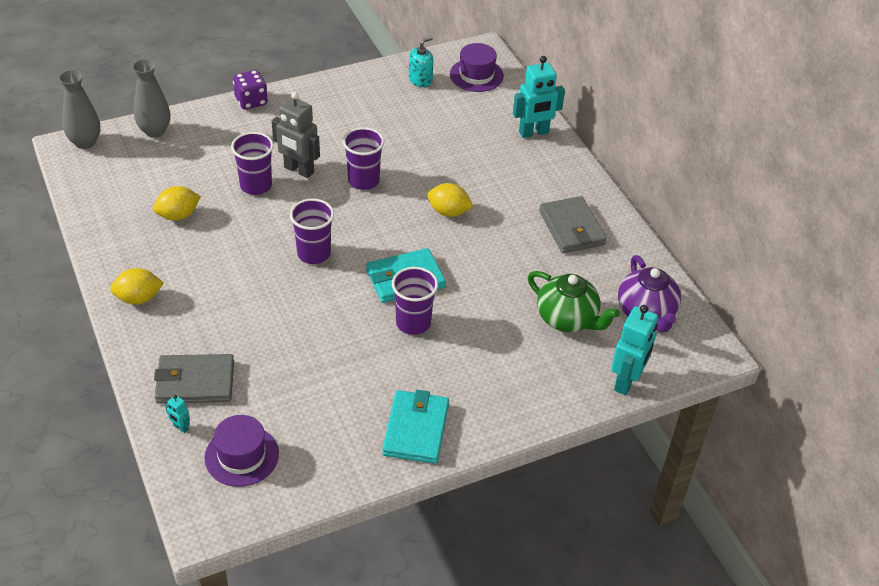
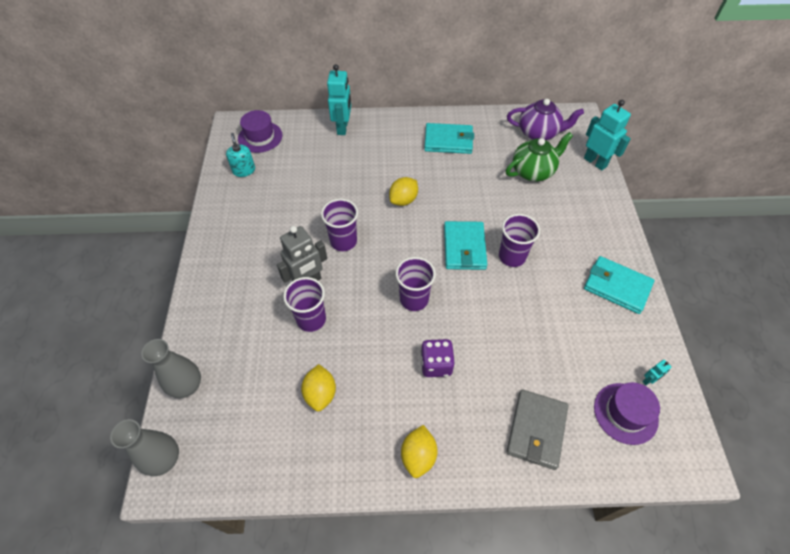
camera: 65 degrees left, 10 degrees up
turquoise robot [165,395,190,433] -> turquoise robot moved to [642,360,671,385]
purple dice [233,70,268,109] -> purple dice moved to [420,339,455,377]
grey wallet [539,196,606,253] -> turquoise wallet [424,123,474,154]

